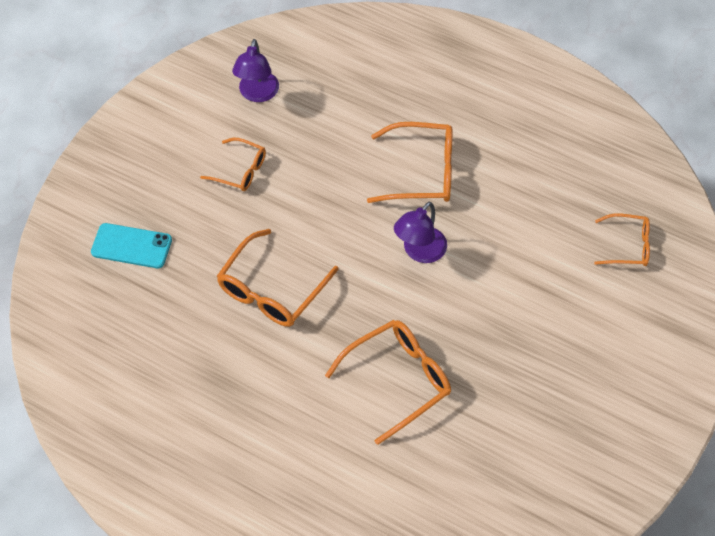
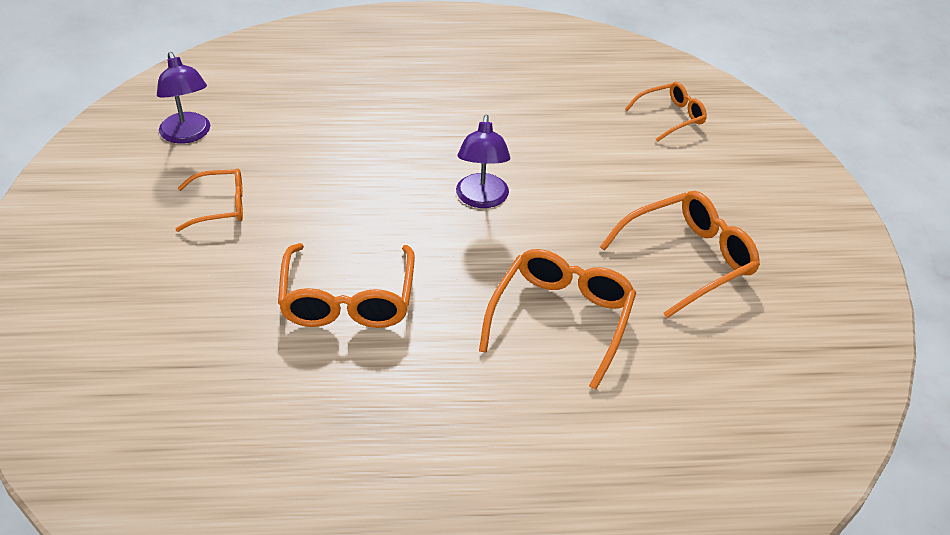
camera: 35 degrees left, 15 degrees down
turquoise phone [91,223,172,268] -> none
orange glasses [367,122,453,203] -> orange glasses moved to [600,191,760,318]

